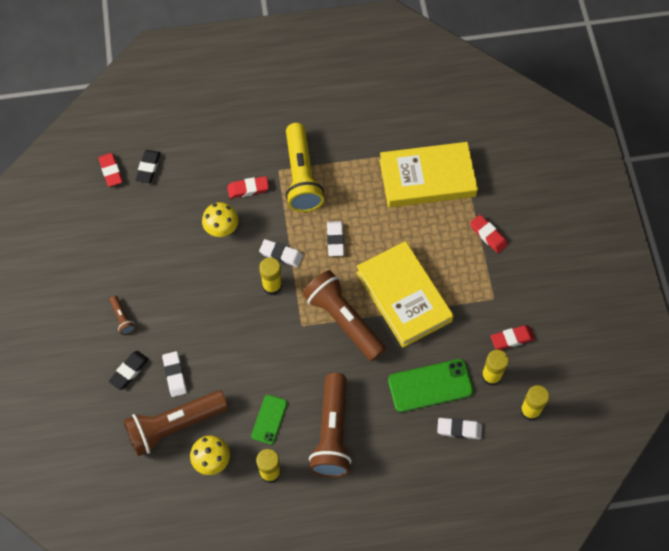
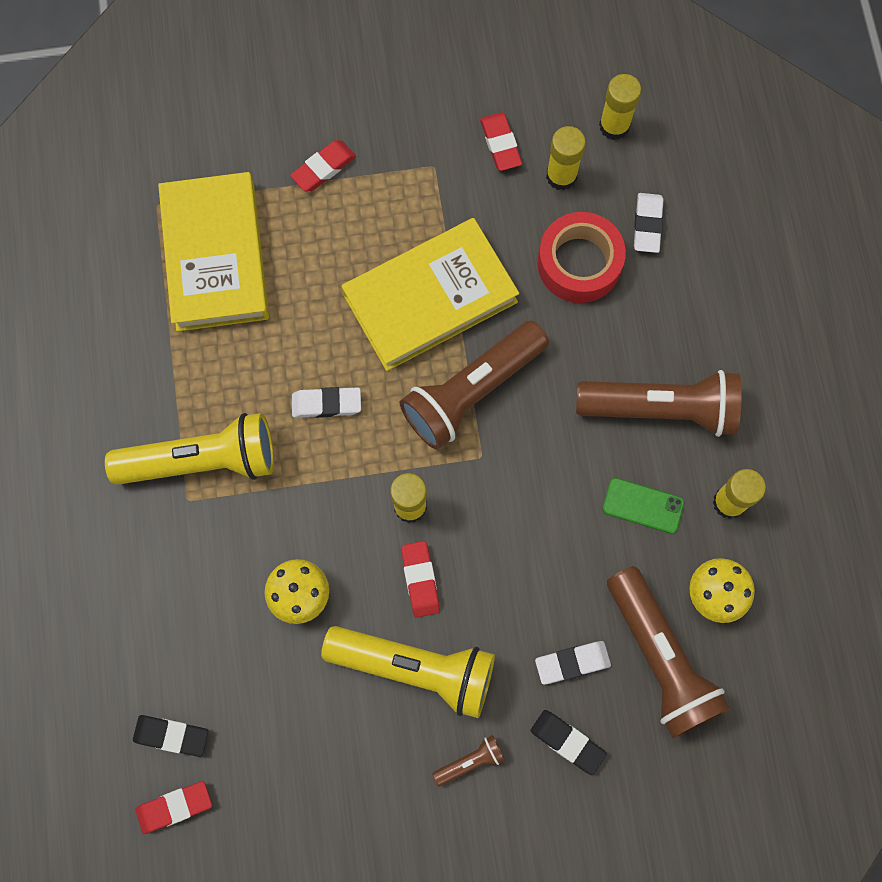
camera: 90 degrees left, 10 degrees up
red eraser [227,176,269,198] -> red eraser moved to [401,541,440,618]
white eraser [259,239,303,267] -> none
green phone [388,359,473,412] -> red tape [538,212,626,303]
none -> yellow flashlight [321,626,495,718]

